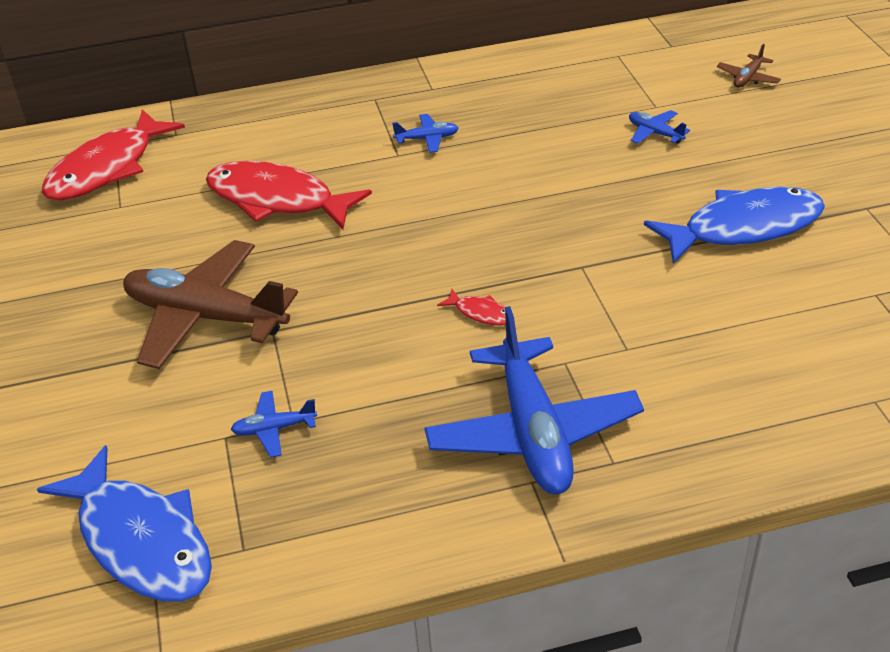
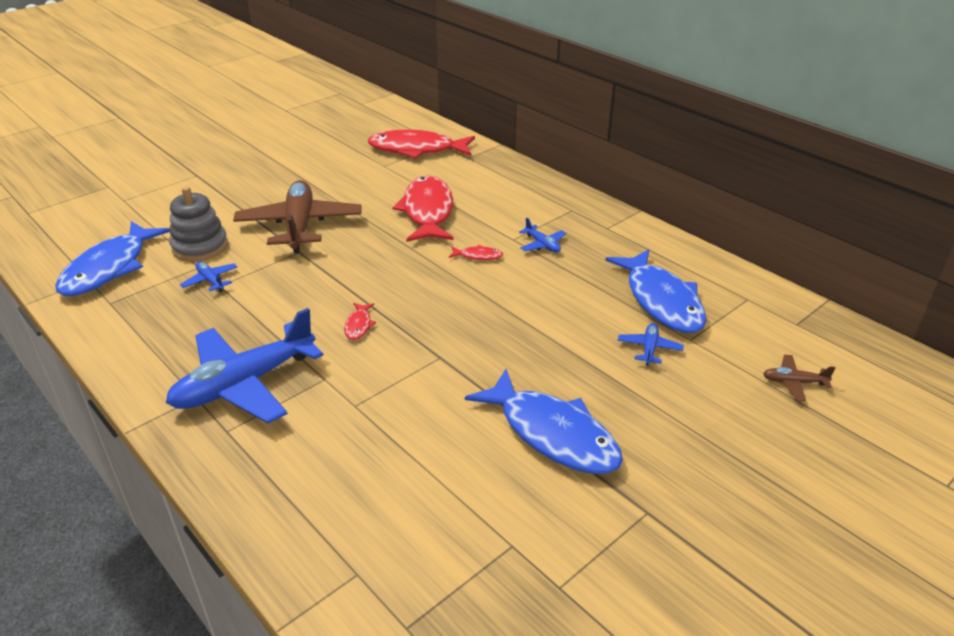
camera: 60 degrees right, 5 degrees down
none -> grey stacking toy [169,186,228,262]
none -> red fish [449,245,503,260]
none -> blue fish [605,249,706,333]

